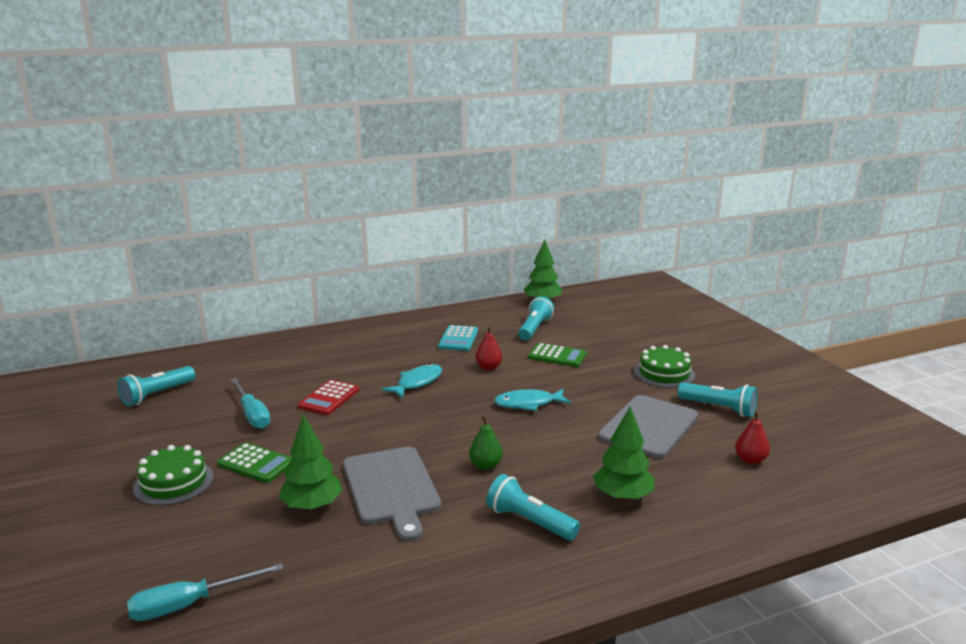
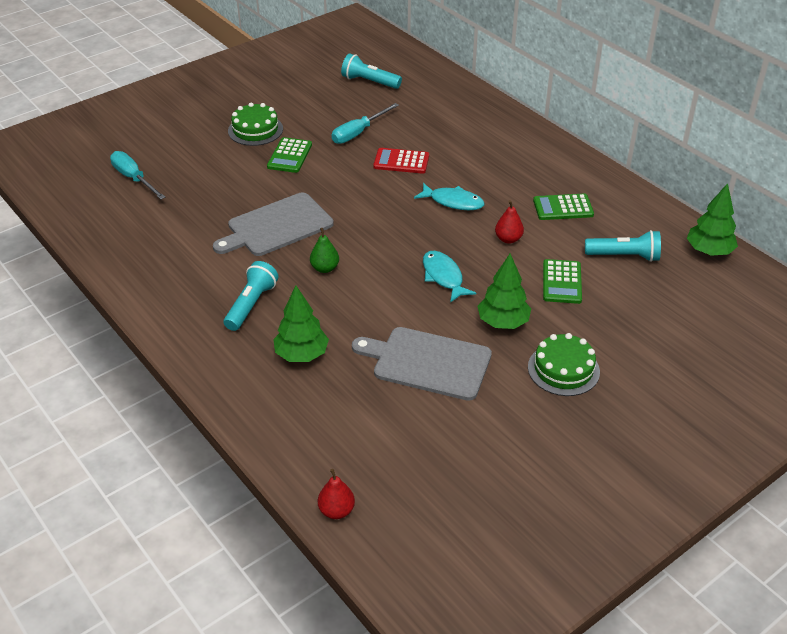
camera: 75 degrees right, 20 degrees up
green tree [279,415,343,511] -> green tree moved to [478,254,531,329]
turquoise calculator [438,325,478,351] -> green calculator [533,193,594,220]
turquoise flashlight [678,382,758,417] -> none
red pear [735,411,770,464] -> red pear moved to [318,469,355,519]

